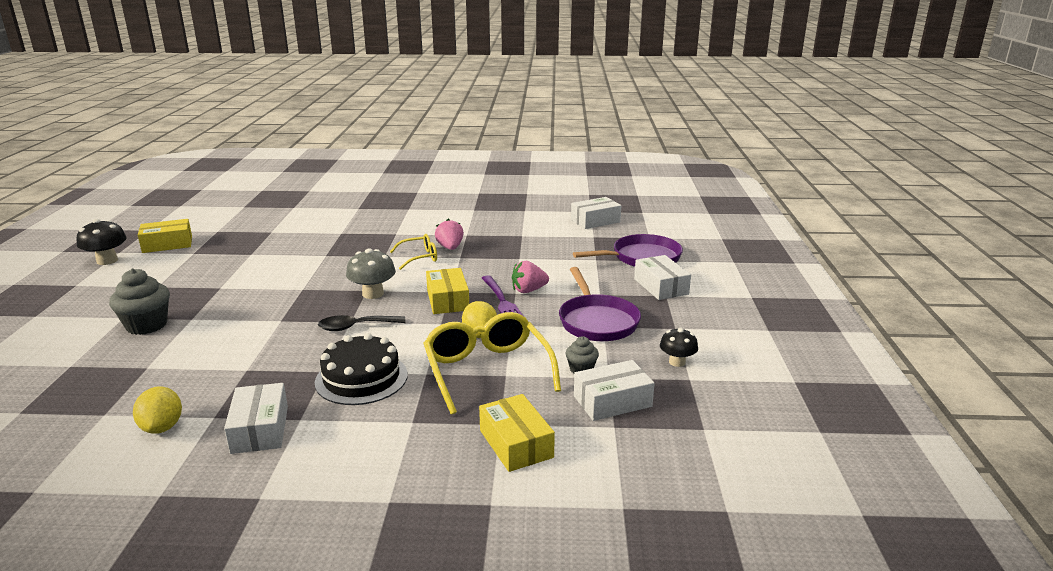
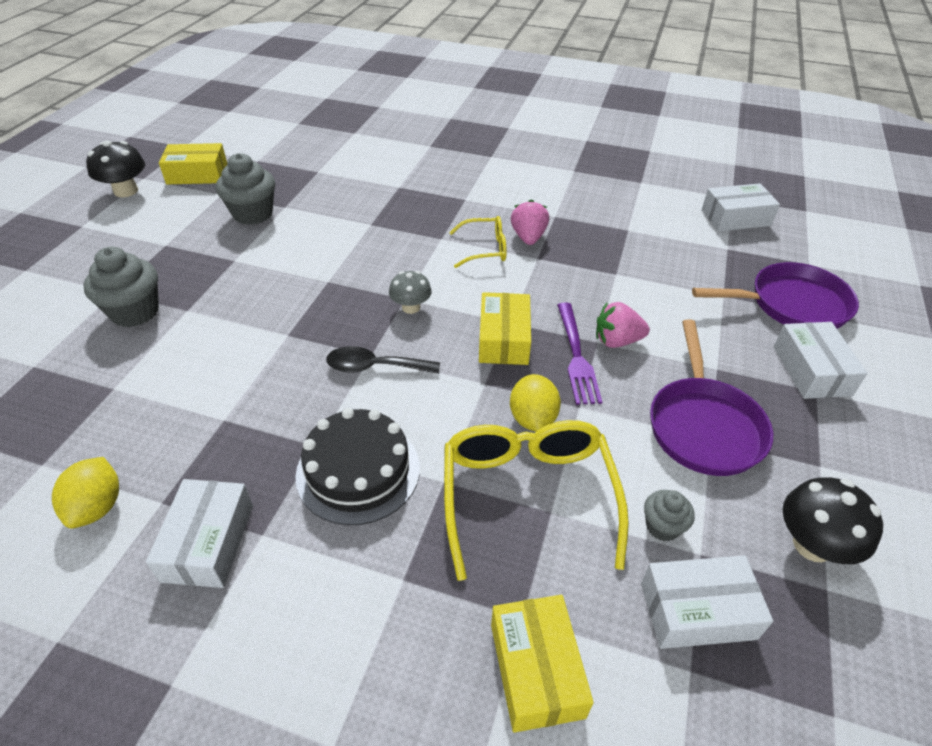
camera: 15 degrees right, 20 degrees up
grey mushroom [346,248,396,299] -> grey mushroom [389,271,432,314], size x0.66
black mushroom [660,328,698,367] -> black mushroom [783,477,883,564], size x1.51
none -> grey cupcake [216,153,275,225]

